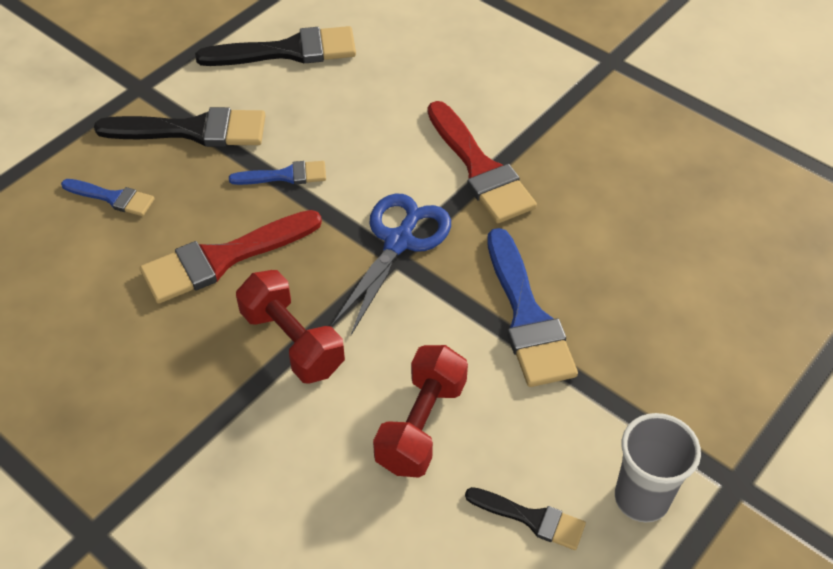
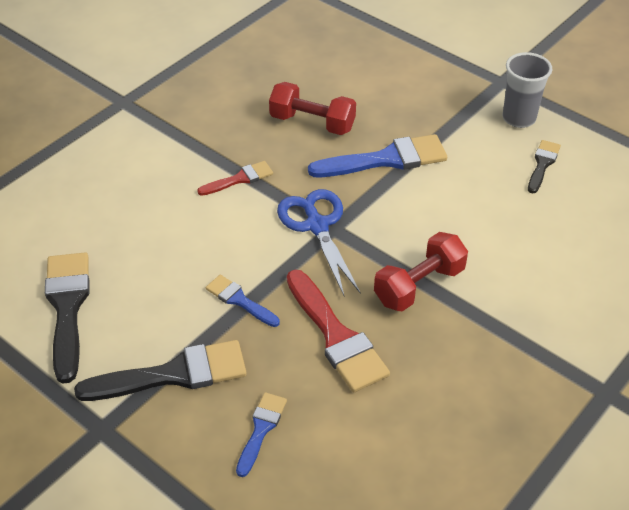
camera: 90 degrees left, 5 degrees down
black brush [94,107,266,147] -> black brush turned 75 degrees clockwise [74,340,247,401]
blue brush [229,161,326,185] -> blue brush turned 45 degrees counterclockwise [206,275,280,327]
blue scissors [331,193,451,335] -> blue scissors turned 45 degrees clockwise [277,189,361,295]
red dumbbell [373,345,468,478] -> red dumbbell moved to [269,82,356,135]
red brush [428,101,537,223] -> red brush [197,161,273,196], size x0.55

